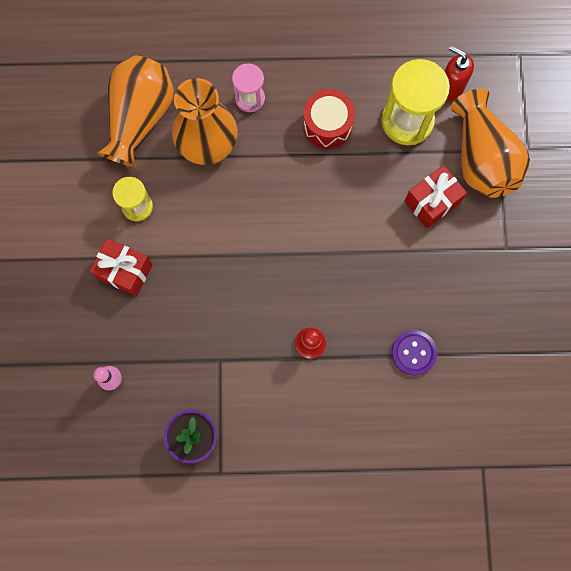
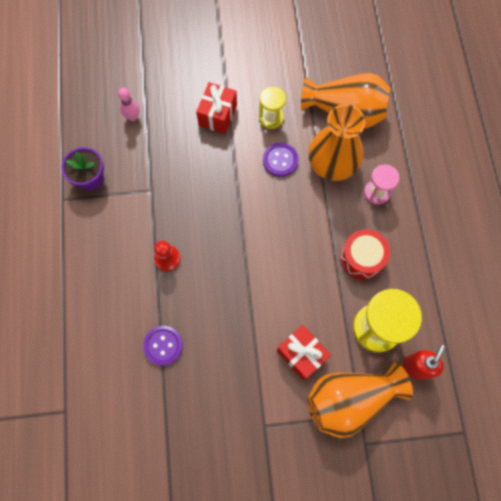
camera: 85 degrees right, 5 degrees down
none -> purple button [263,143,298,177]

